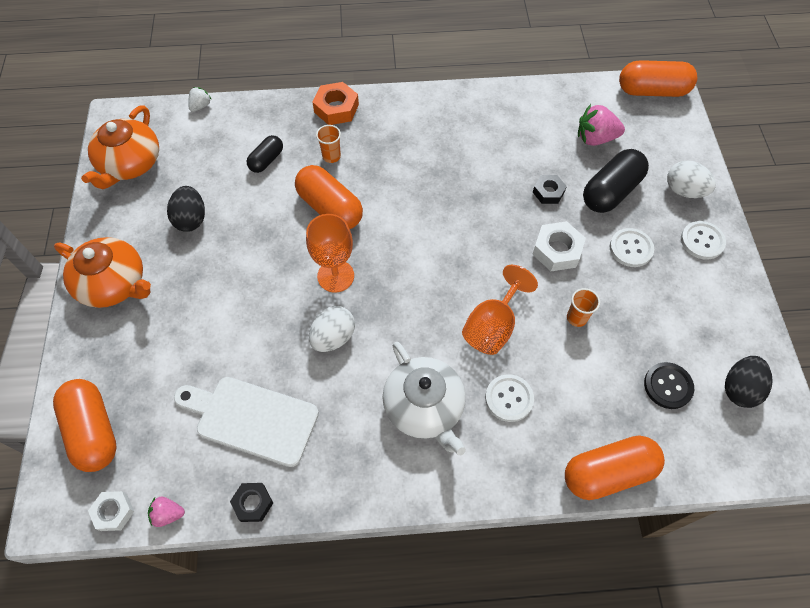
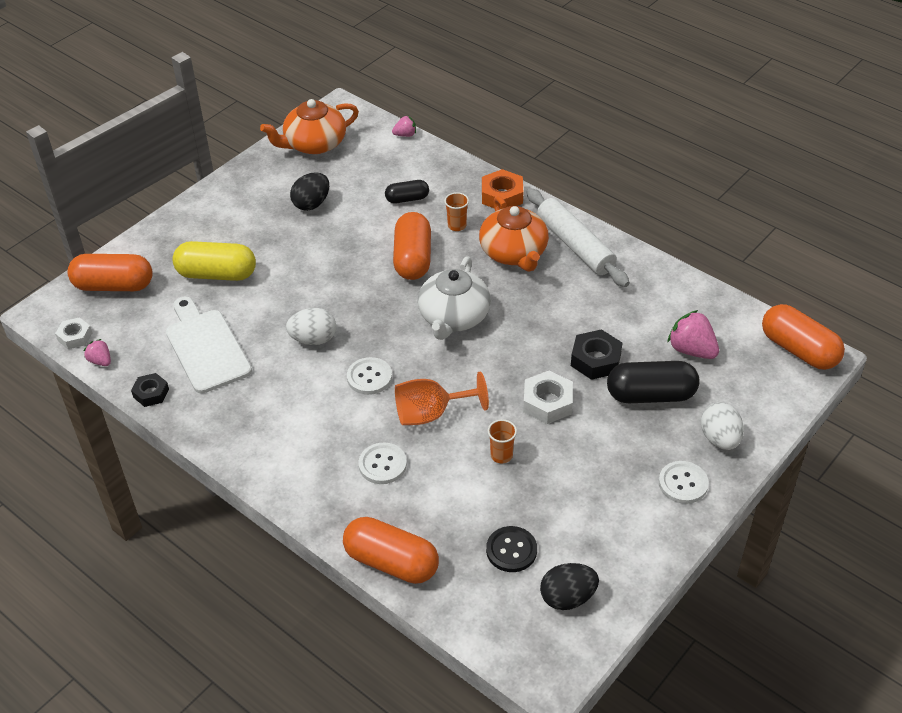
camera: 45 degrees right, 15 degrees down
orange capsule [53,379,117,472] -> orange capsule turned 75 degrees clockwise [67,254,153,291]
orange teapot [54,237,151,308] -> orange teapot moved to [479,196,549,271]
white strawberry [188,87,212,112] -> pink strawberry [392,116,416,137]
orange goblet [306,214,354,293] -> none
white teapot [382,342,466,455] -> white teapot moved to [418,256,491,340]
black nut [533,175,567,204] -> black nut [571,329,622,380], size x1.53
white button [610,228,654,267] -> white button moved to [347,357,392,395]
none -> yellow capsule [172,241,256,281]
none -> white rolling pin [526,188,630,287]

